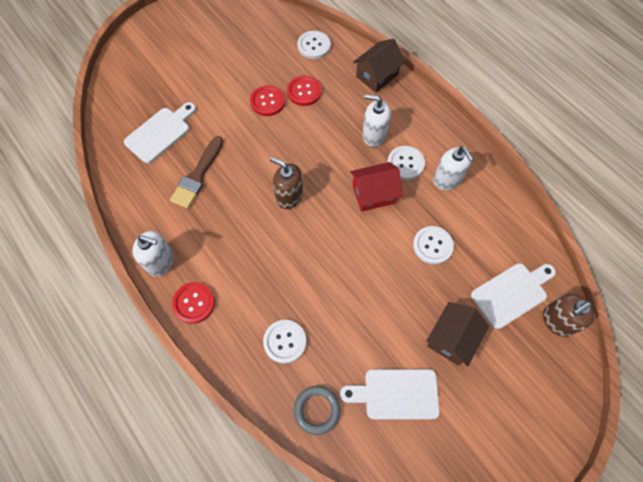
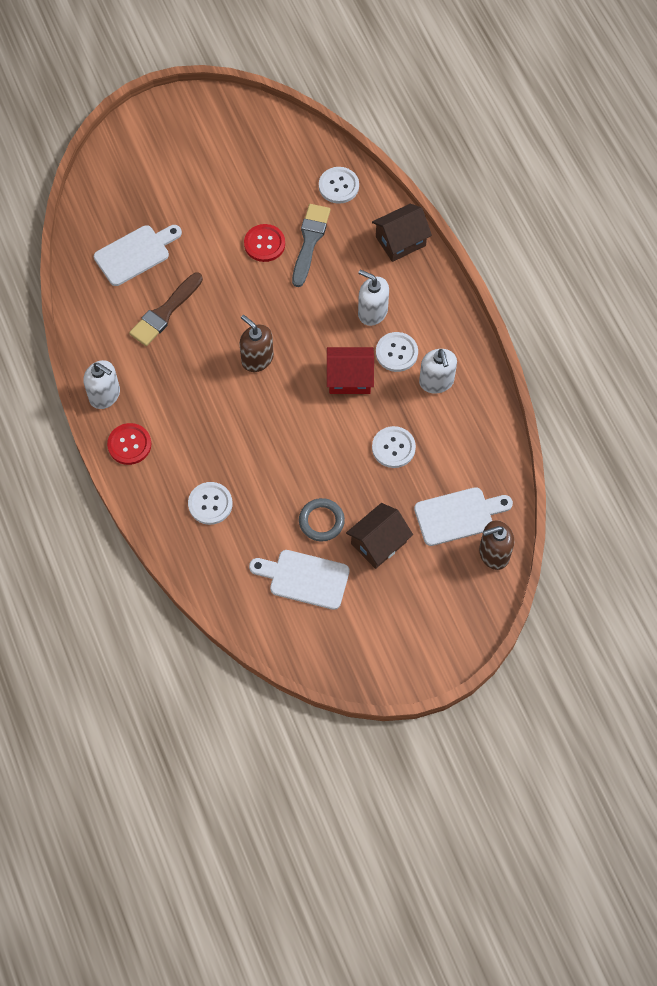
camera: 15 degrees right, 0 degrees up
red button [287,75,322,106] -> grey brush [292,204,330,287]
grey ring [294,386,340,435] -> grey ring moved to [299,498,345,541]

